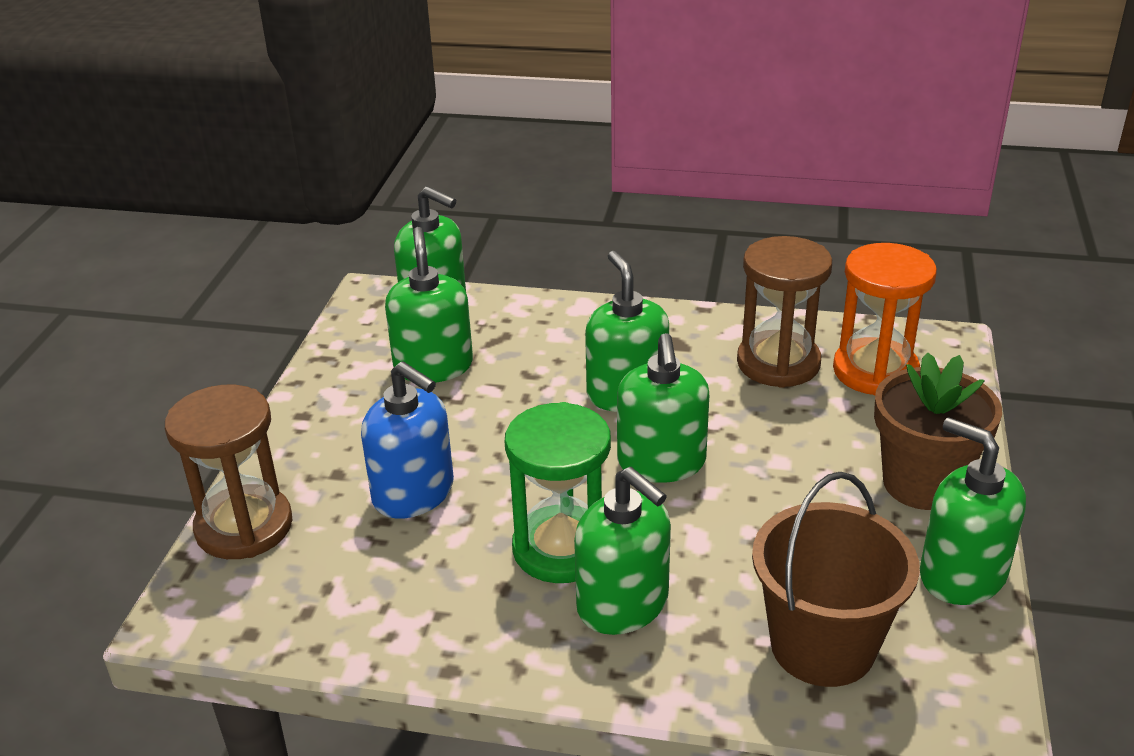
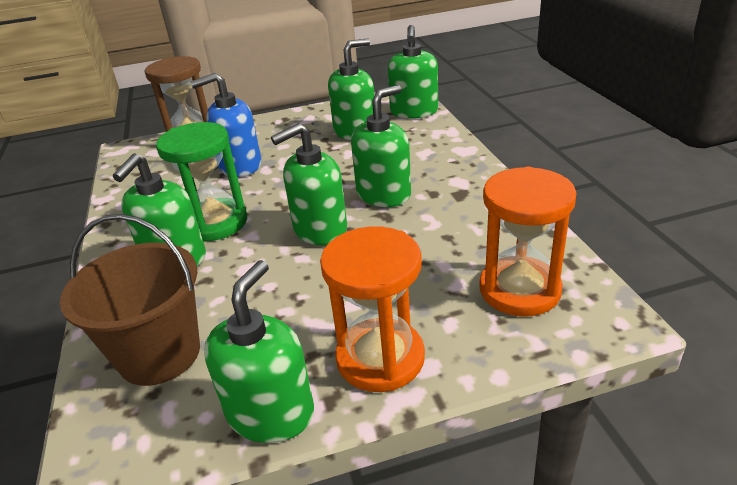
camera: 65 degrees right, 0 degrees up
blue soap dispenser [361,361,454,519] -> blue soap dispenser turned 60 degrees clockwise [190,73,262,177]
brown hourglass [737,236,832,388] -> none
brown flower pot [874,352,1002,510] -> orange hourglass [320,227,425,392]

